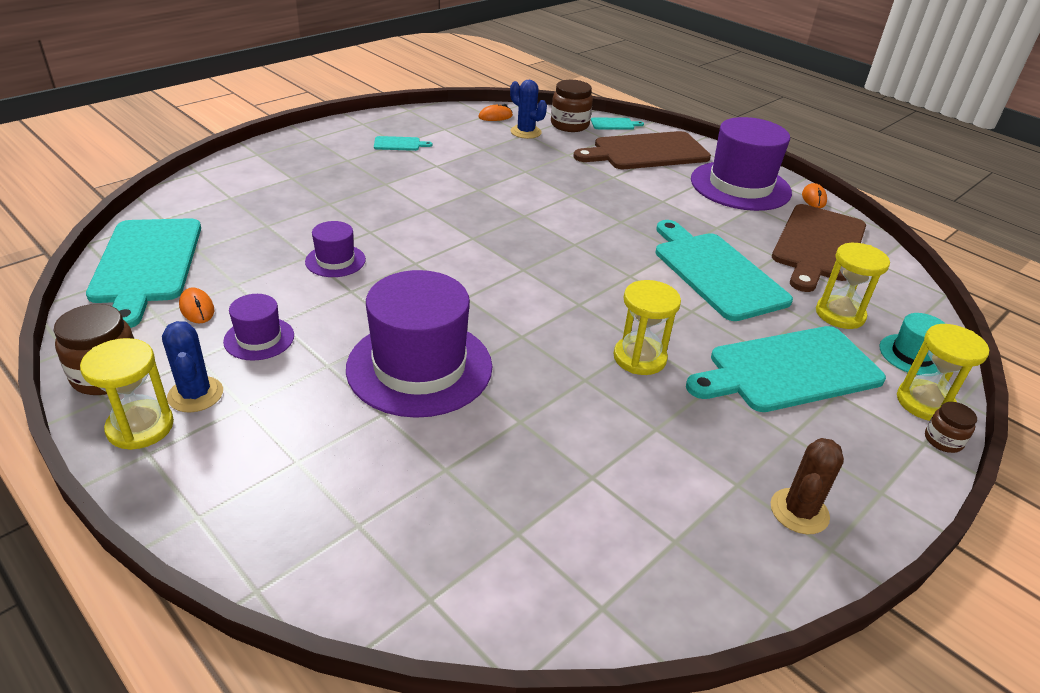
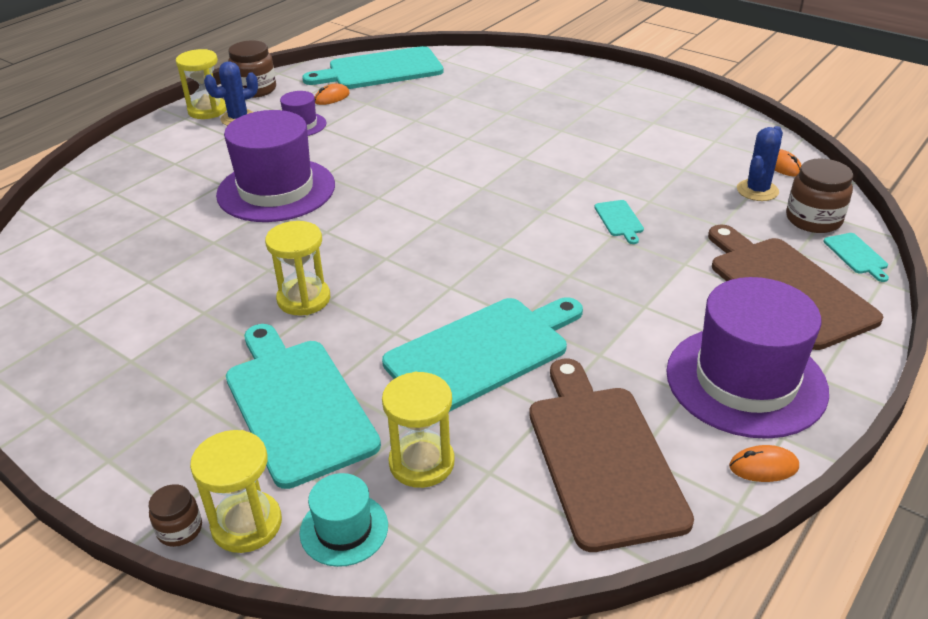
camera: 85 degrees right, 0 degrees up
purple hat [305,221,366,277] -> none
turquoise cutting board [374,136,433,151] -> turquoise cutting board moved to [594,200,644,244]
brown cactus [771,438,844,534] -> none
brown cutting board [772,204,866,292] -> brown cutting board turned 60 degrees clockwise [529,358,694,552]

